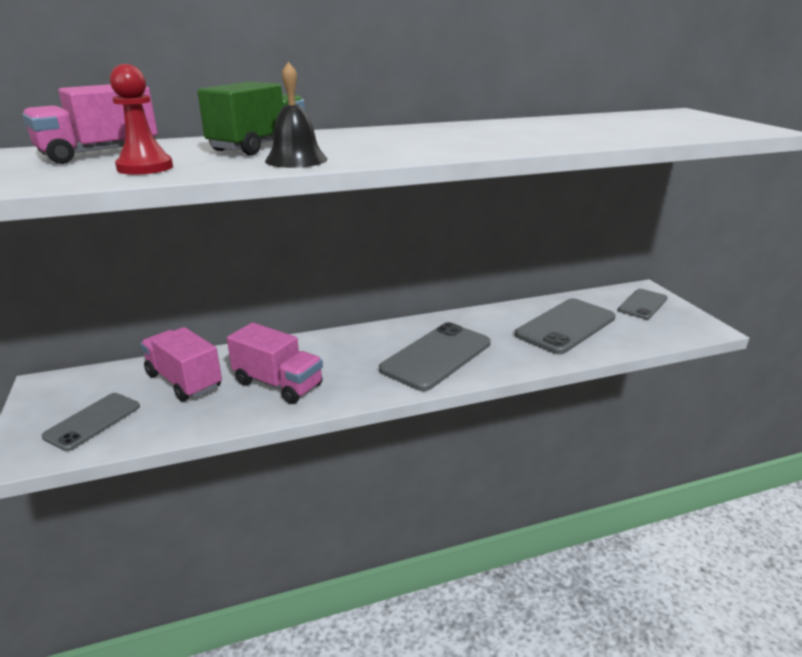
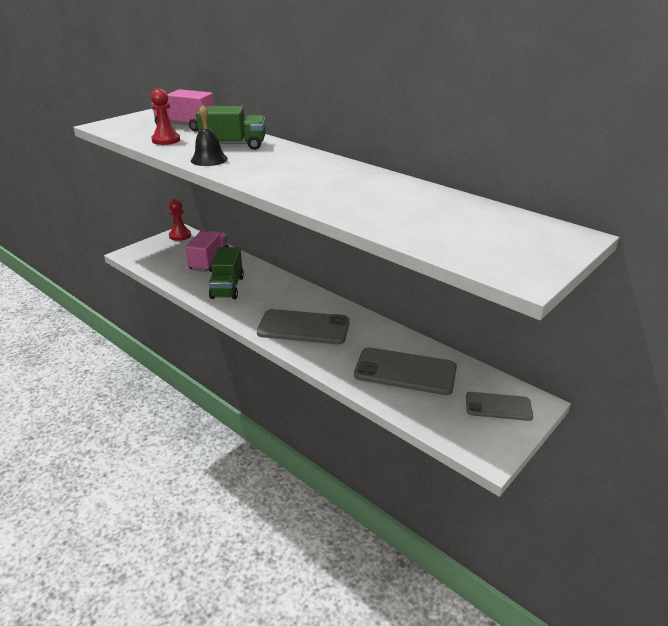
camera: 60 degrees right, 5 degrees up
grey phone [42,393,140,451] -> none
pink truck [227,323,323,404] -> green truck [209,247,244,299]
none -> red pawn [169,199,191,241]

